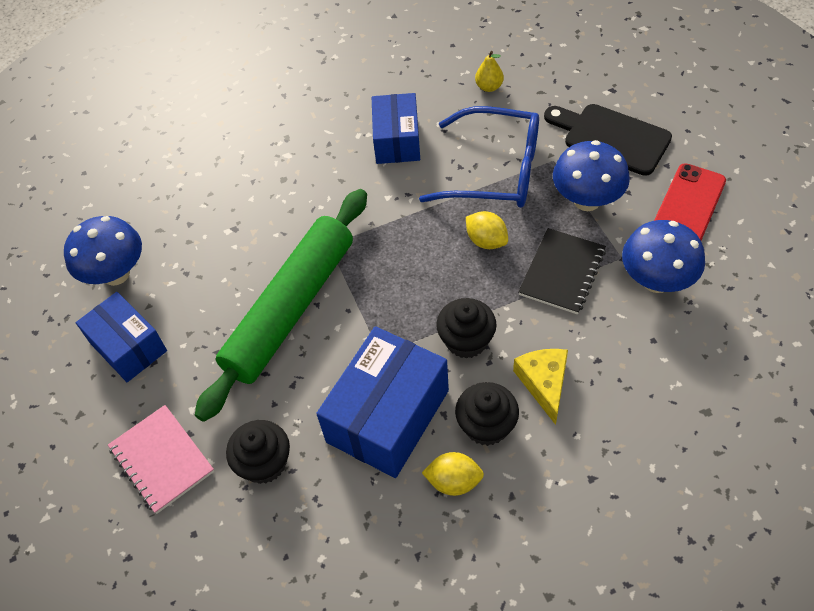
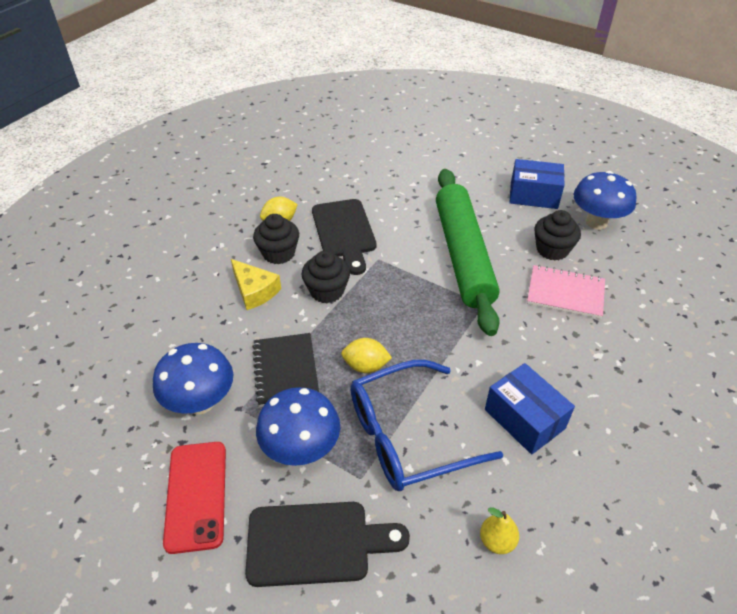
camera: 140 degrees right, 10 degrees down
pink notebook [108,405,214,514] -> pink notebook moved to [527,265,605,319]
black cupcake [226,420,290,484] -> black cupcake moved to [534,210,581,261]
blue box [316,326,449,478] -> black cutting board [312,199,376,275]

